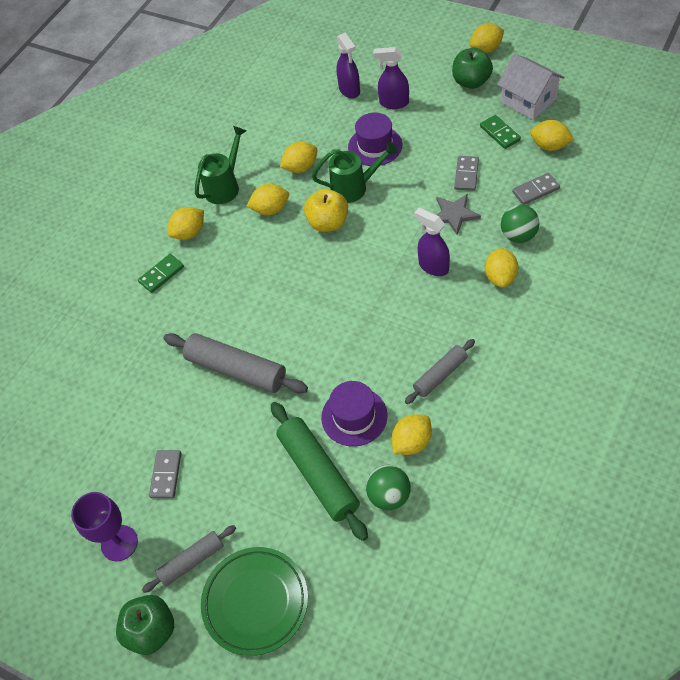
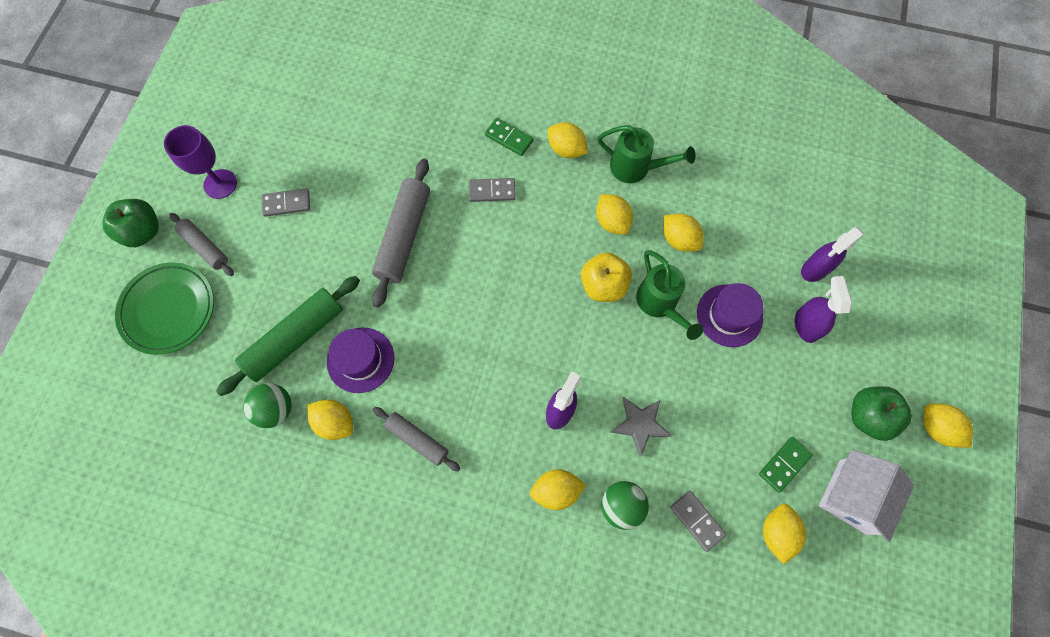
camera: 70 degrees right, 15 degrees up
grey domino [454,156,479,191] -> grey domino moved to [469,178,516,202]

